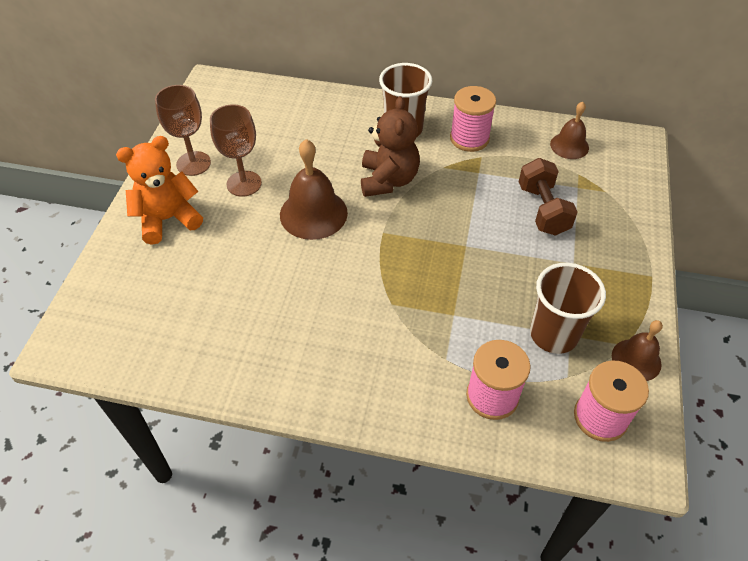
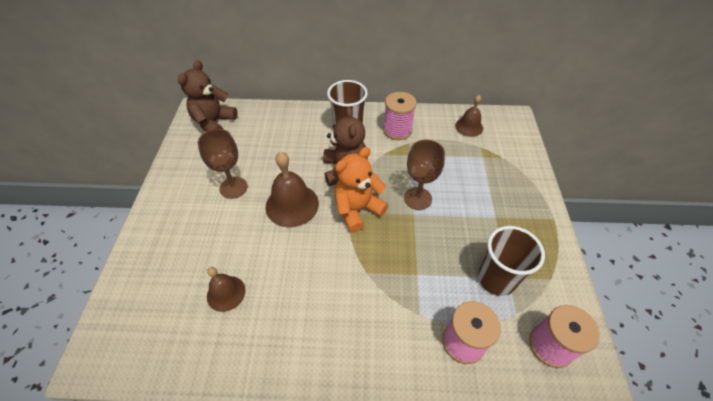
camera: 10 degrees left, 0 degrees up
orange teddy bear [116,136,203,245] -> orange teddy bear moved to [334,147,388,233]
brown goblet [155,85,211,176] -> brown goblet moved to [404,140,445,210]
brown dumbbell [519,158,578,236] -> none
brown bell [612,320,663,381] -> brown bell moved to [207,267,245,312]
none -> brown teddy bear [178,60,238,131]

